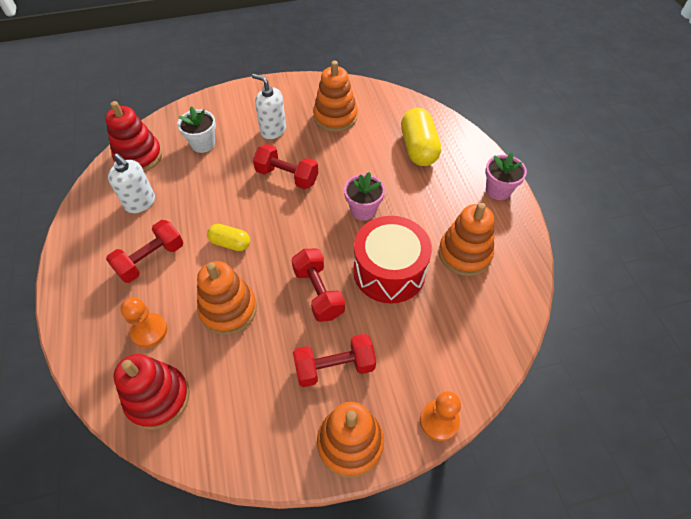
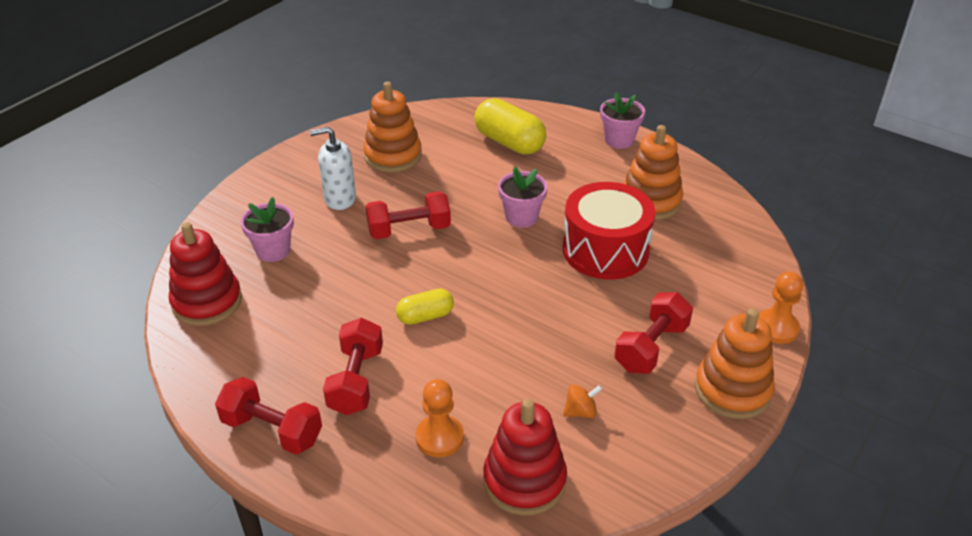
camera: 40 degrees left, 15 degrees down
white soap dispenser [108,154,155,213] -> none
white flower pot [177,106,216,153] -> pink flower pot [240,197,294,262]
orange stacking toy [197,261,257,335] -> none
red dumbbell [291,249,345,322] -> red dumbbell moved to [215,377,322,455]
none -> orange spinning top [563,384,602,418]

